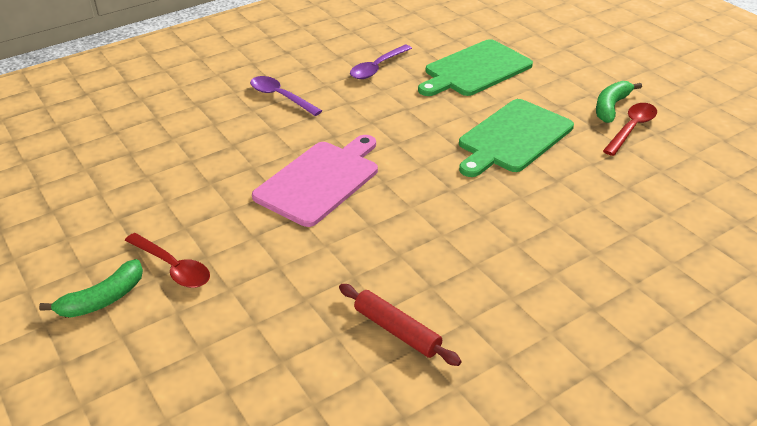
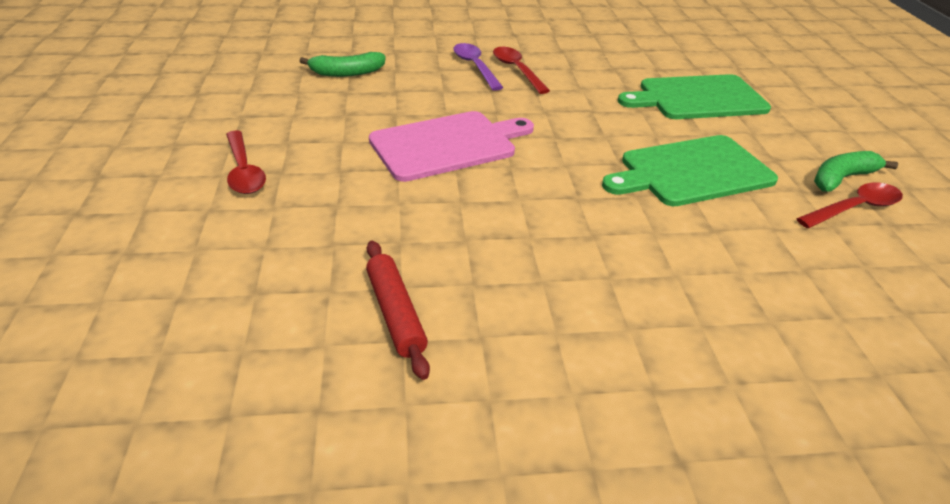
camera: 25 degrees right, 0 degrees up
green banana [39,259,143,318] -> green banana moved to [300,52,386,77]
purple spoon [350,45,412,79] -> none
none -> red spoon [493,47,550,94]

